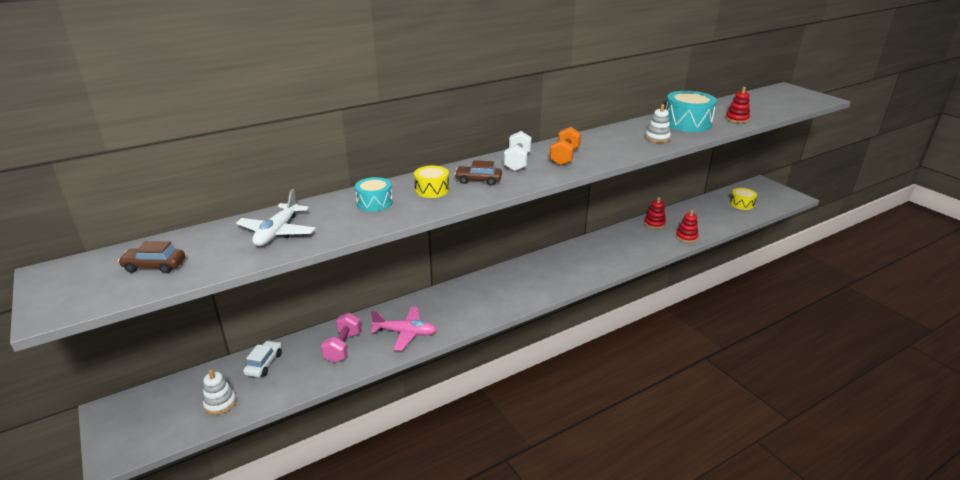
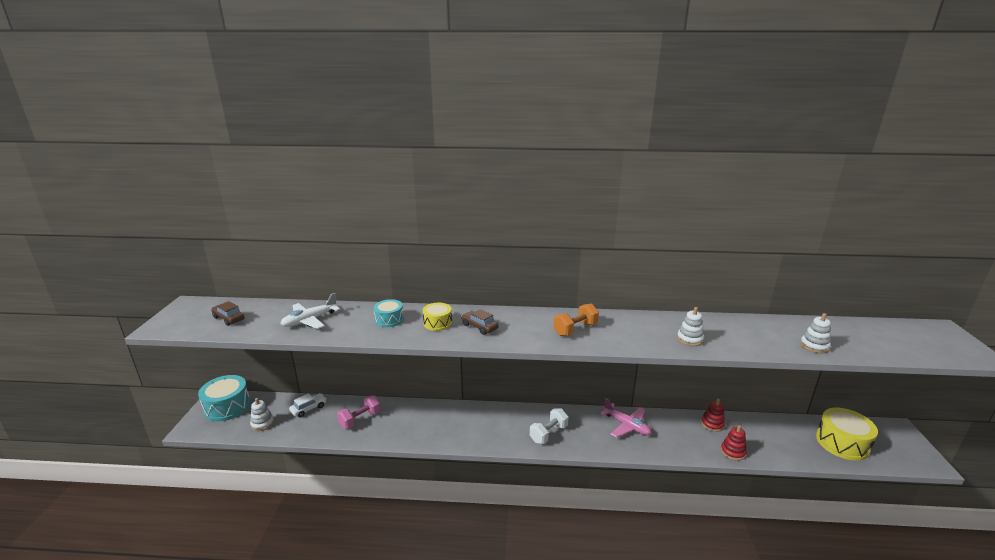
camera: 35 degrees right, 5 degrees down
pink plane [371,307,437,351] -> pink plane moved to [600,398,651,438]
white dumbbell [504,131,532,171] -> white dumbbell moved to [530,408,568,444]
turquoise drum [665,91,717,132] -> turquoise drum moved to [198,375,251,421]
red stacking toy [725,87,750,123] -> white stacking toy [800,313,831,353]
yellow drum [730,188,757,210] -> yellow drum [816,408,878,461], size x1.71

